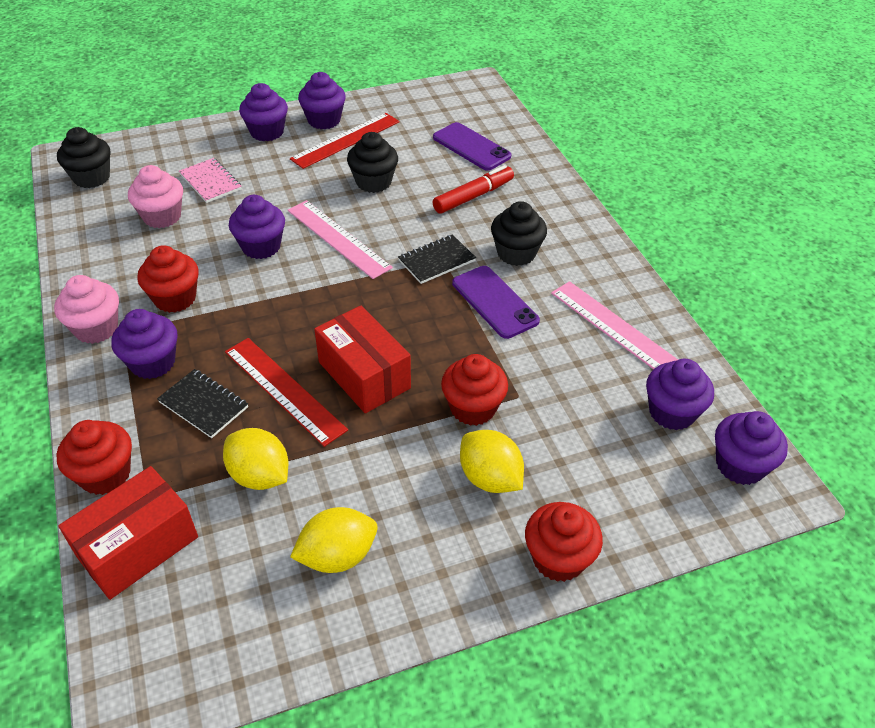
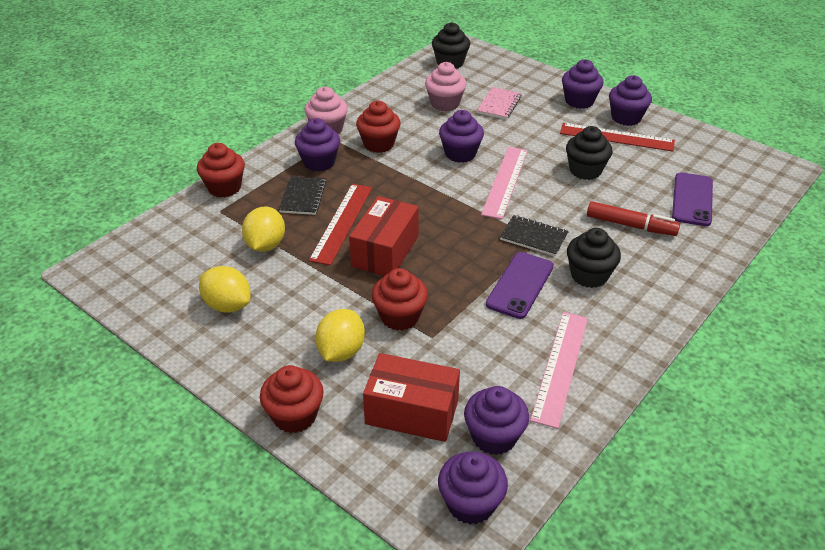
camera: 60 degrees right, 5 degrees down
red box [58,466,198,600] -> red box moved to [363,353,460,442]

